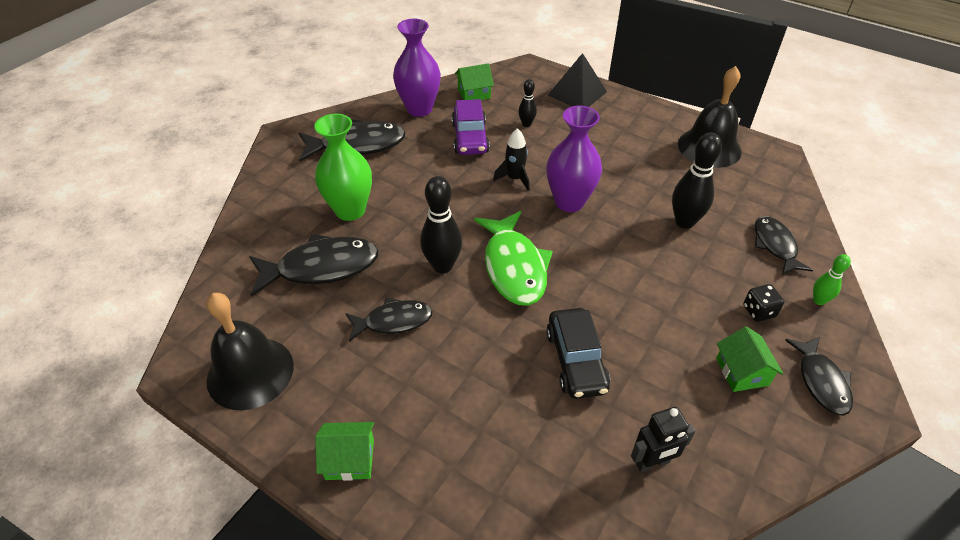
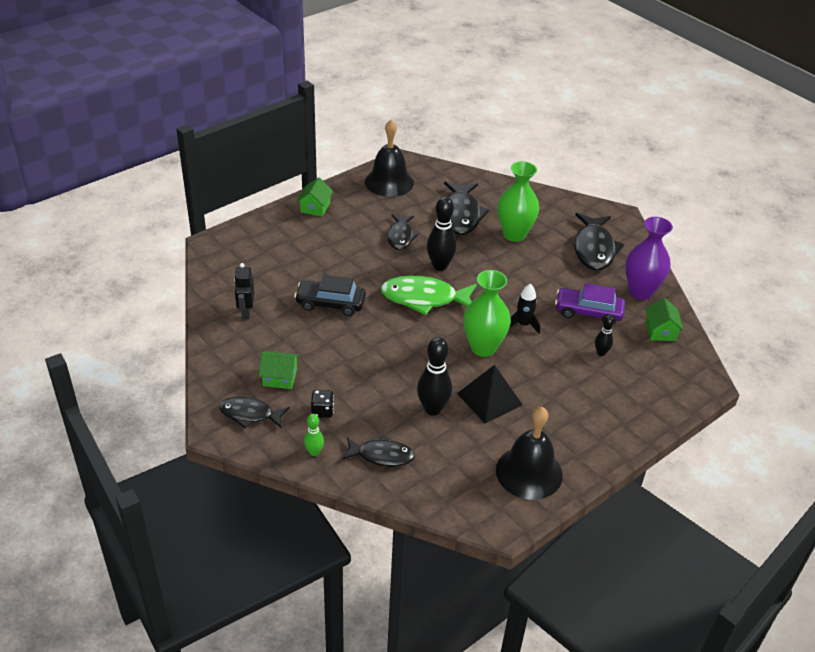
camera: 105 degrees right, 5 degrees down
purple vase [546,106,602,212] -> green vase [463,270,511,357]
black pyramid [548,53,607,107] -> black pyramid moved to [457,365,523,423]

